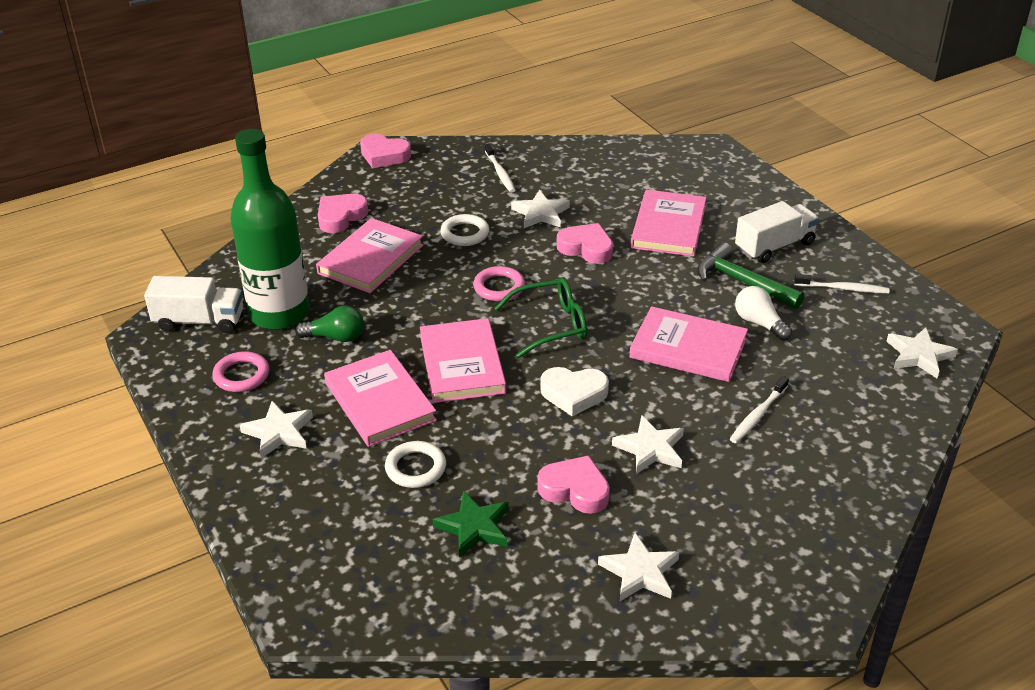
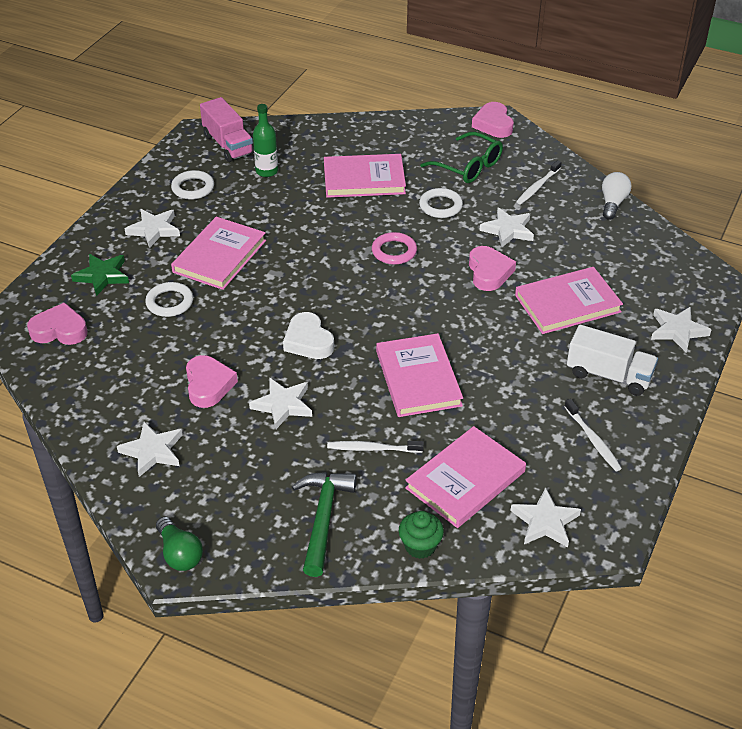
camera: 55 degrees right, 5 degrees up
white truck [144,276,243,333] -> pink truck [200,97,254,162]
pink ring [212,351,269,392] -> white ring [171,170,214,199]
green bottle [230,129,310,330] -> green bottle [253,104,278,177], size x0.47
green light bulb [295,305,364,342] -> green light bulb moved to [156,517,203,571]
pink heart [318,194,368,233] -> pink heart moved to [27,303,87,345]
pink book [420,318,506,403] -> pink book moved to [405,426,526,528]
green star [432,491,509,558] -> green star moved to [71,254,129,296]
green glasses [495,278,587,358] -> green glasses moved to [420,132,503,183]
green hammer [697,242,805,309] -> green hammer moved to [292,472,357,577]
white light bulb [735,286,792,341] -> white light bulb moved to [602,172,632,220]
none -> green cupcake [399,511,444,559]
none -> white star [651,307,712,353]

